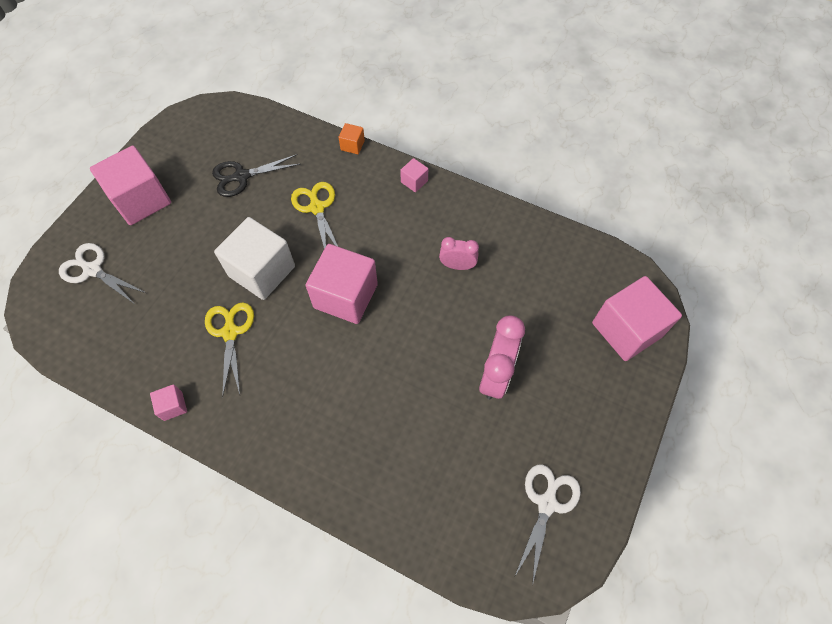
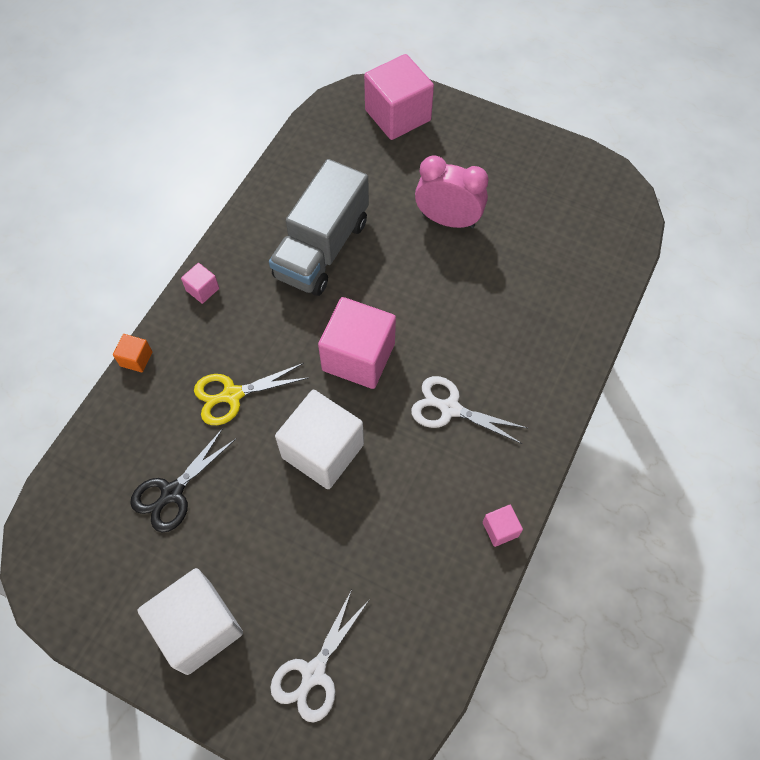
camera: 90 degrees left, 0 degrees up
pink cube [90,146,171,225] -> white cube [138,568,243,675]
yellow scissors [205,303,254,398] -> none
black scissors [212,154,301,197] -> black scissors turned 60 degrees clockwise [130,428,236,532]
pink clock [439,237,479,270] -> grey truck [269,159,369,296]
white scissors [514,464,581,586] -> white scissors moved to [411,376,527,444]

